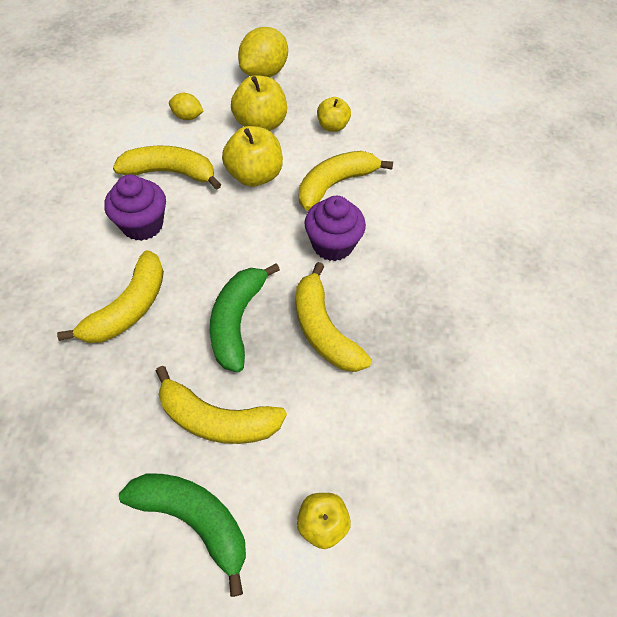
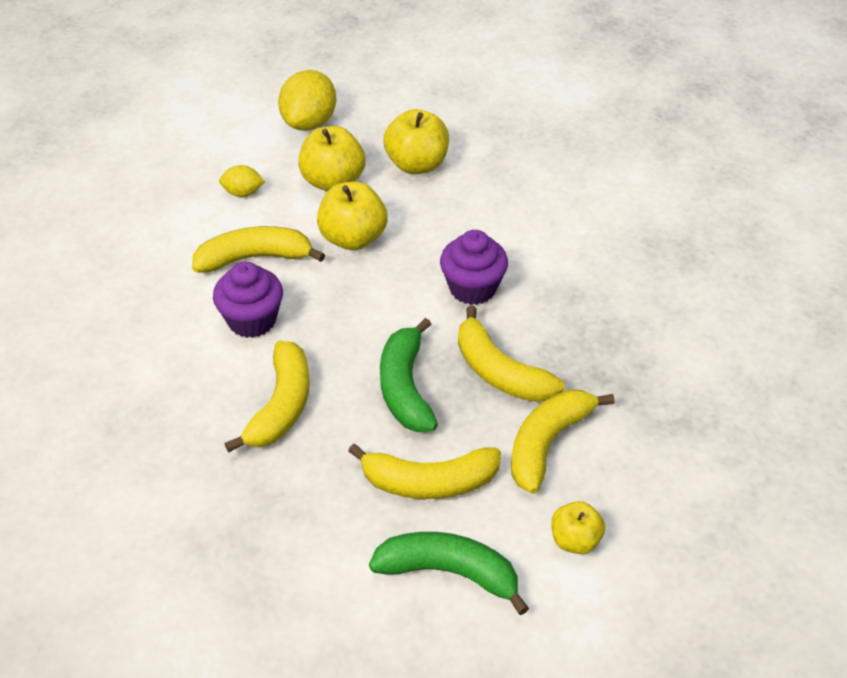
camera: 15 degrees left, 10 degrees down
yellow banana [299,151,393,210] -> yellow banana moved to [511,390,615,494]
yellow apple [317,97,351,132] -> yellow apple [383,109,449,174], size x1.62

